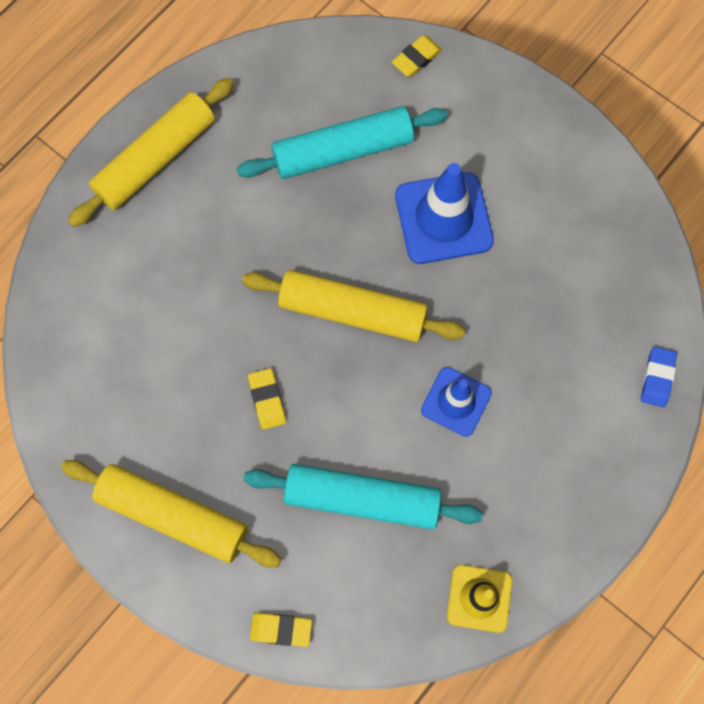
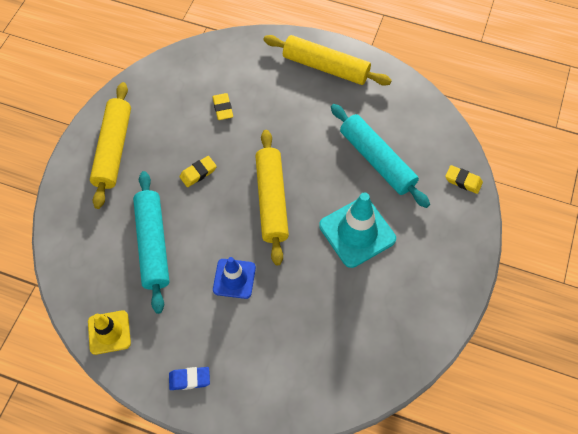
camera: 70 degrees right, 10 degrees down
yellow eraser [250,613,312,647] -> yellow eraser moved to [212,93,233,120]
blue traffic cone [395,163,494,264] -> turquoise traffic cone [319,192,396,268]
blue eraser [641,347,677,407] -> blue eraser moved to [169,367,210,390]

